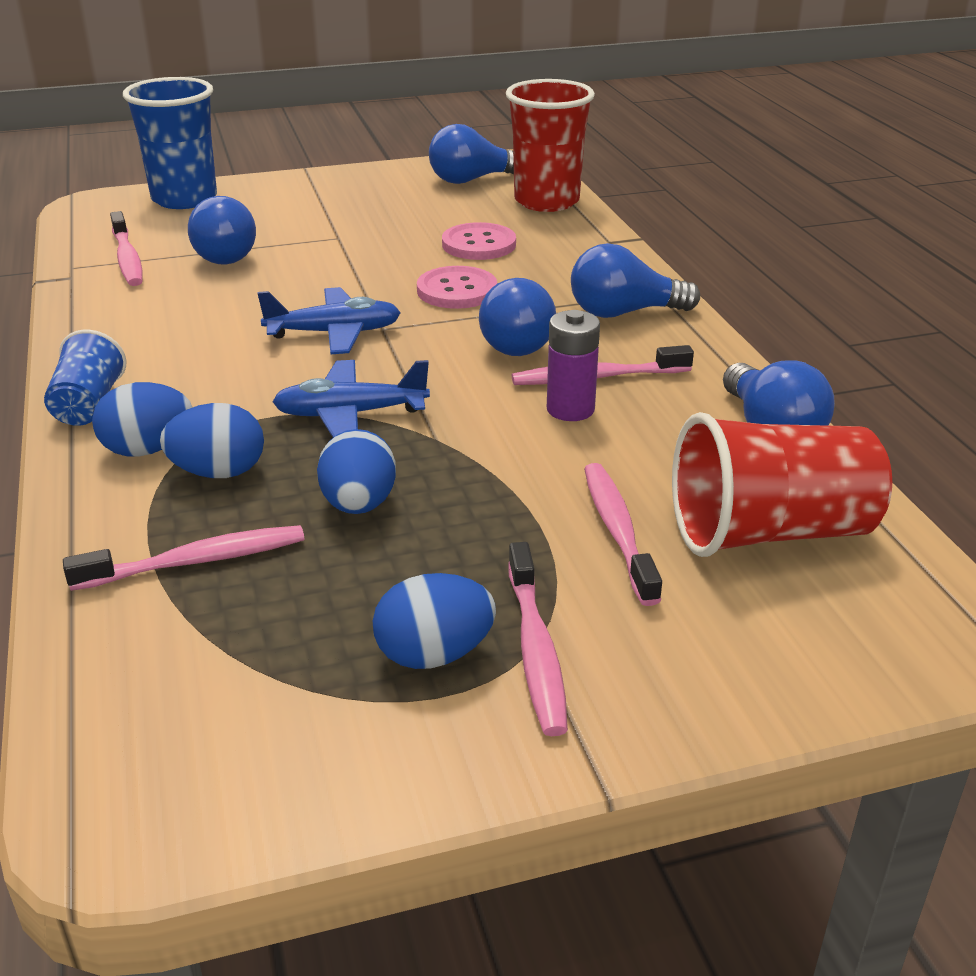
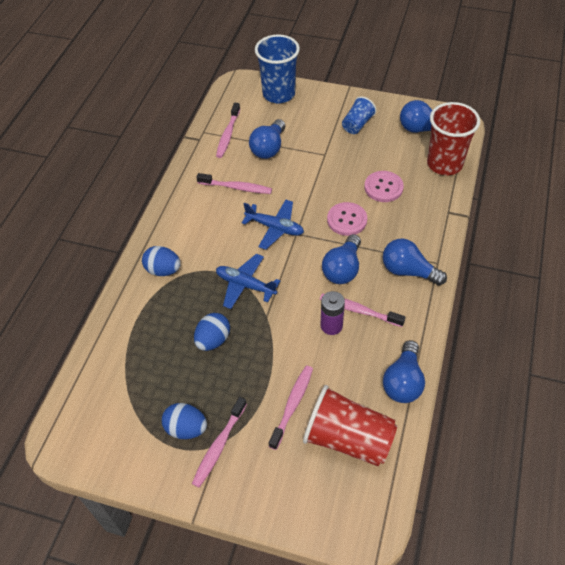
camera: 35 degrees right, 20 degrees up
blue cup [44,330,126,426] -> blue cup moved to [342,96,376,134]
pink toothbrush [63,525,305,591] -> pink toothbrush moved to [196,173,272,194]
blue egg [160,403,264,478] -> none

